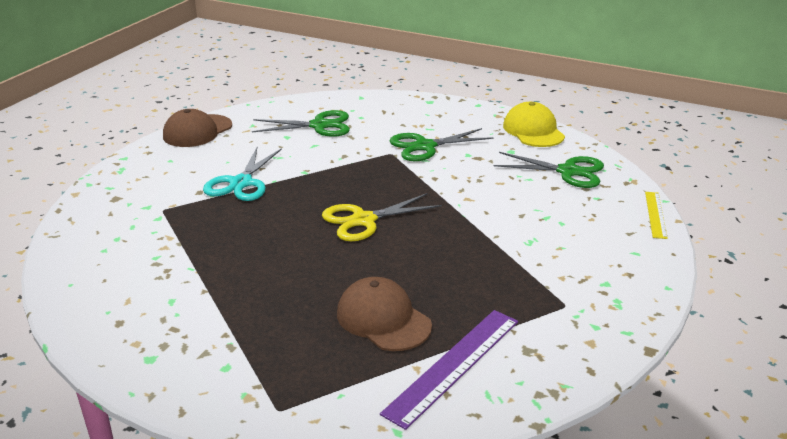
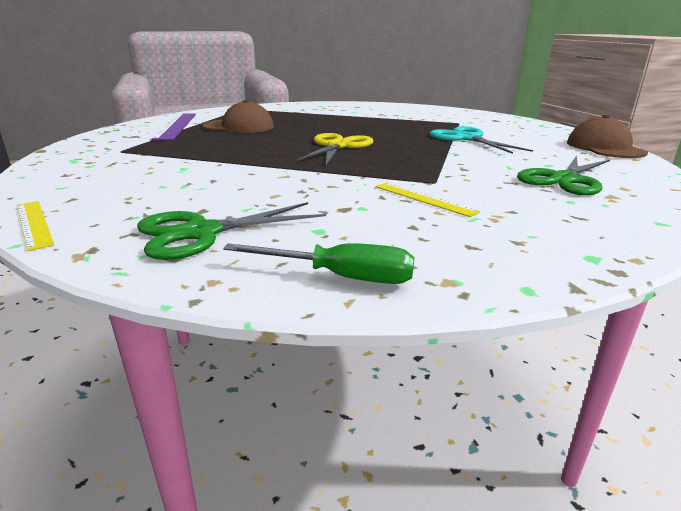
camera: 135 degrees right, 5 degrees down
green scissors [390,128,494,161] -> yellow ruler [375,183,481,217]
yellow cap [503,102,565,147] -> green screwdriver [223,243,414,284]

